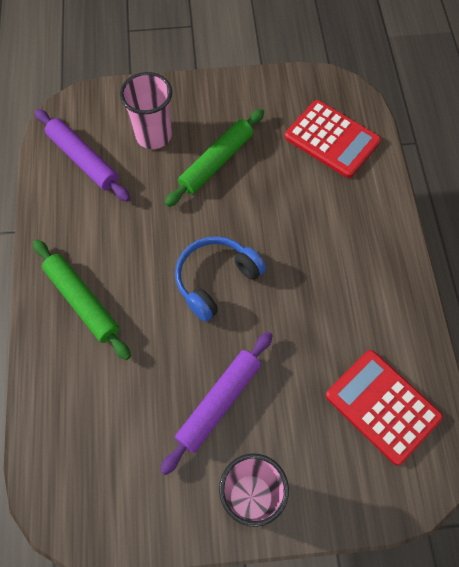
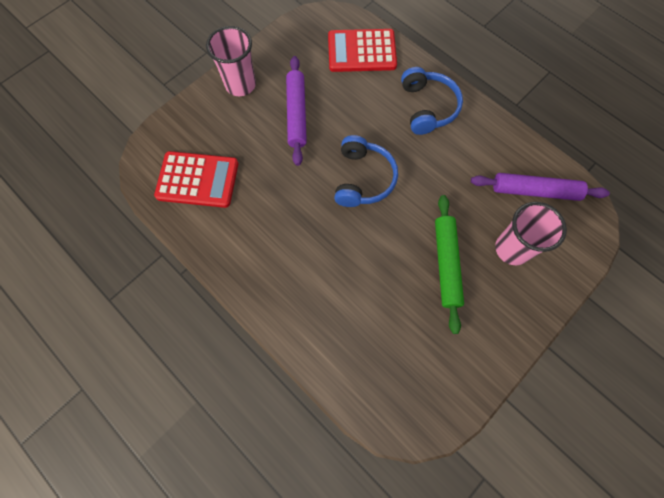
camera: 140 degrees right, 5 degrees up
green rolling pin [33,240,131,360] -> blue headphones [401,67,463,135]
red calculator [285,100,381,178] -> red calculator moved to [328,29,397,72]

